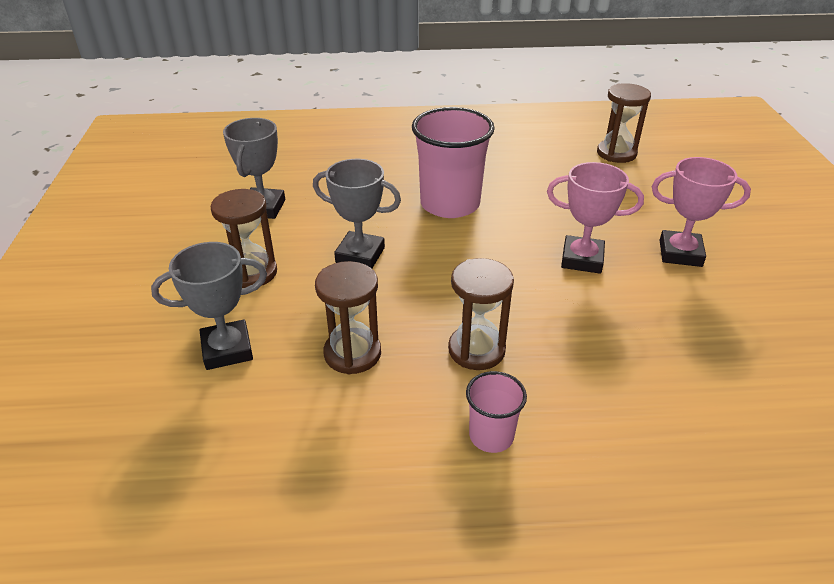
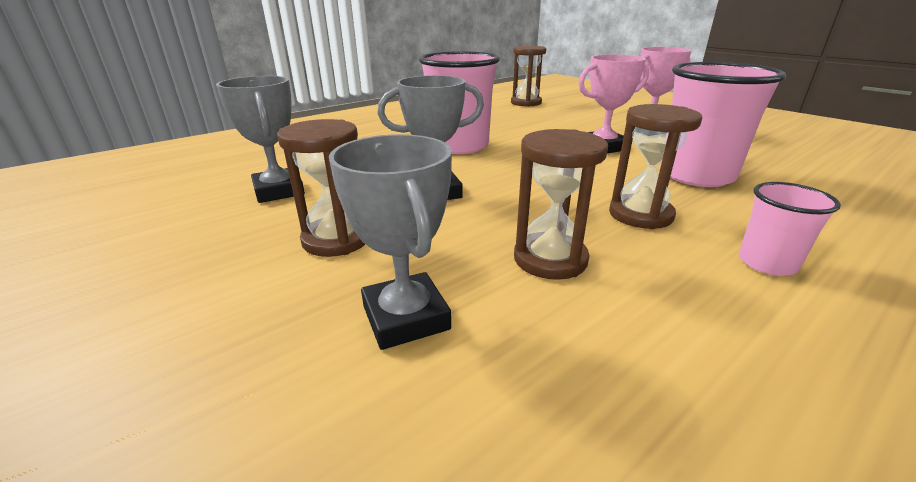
camera: 35 degrees left, 10 degrees down
grey trophy [151,242,267,370] -> grey trophy turned 60 degrees counterclockwise [329,134,452,350]
none -> pink cup [660,62,786,187]

